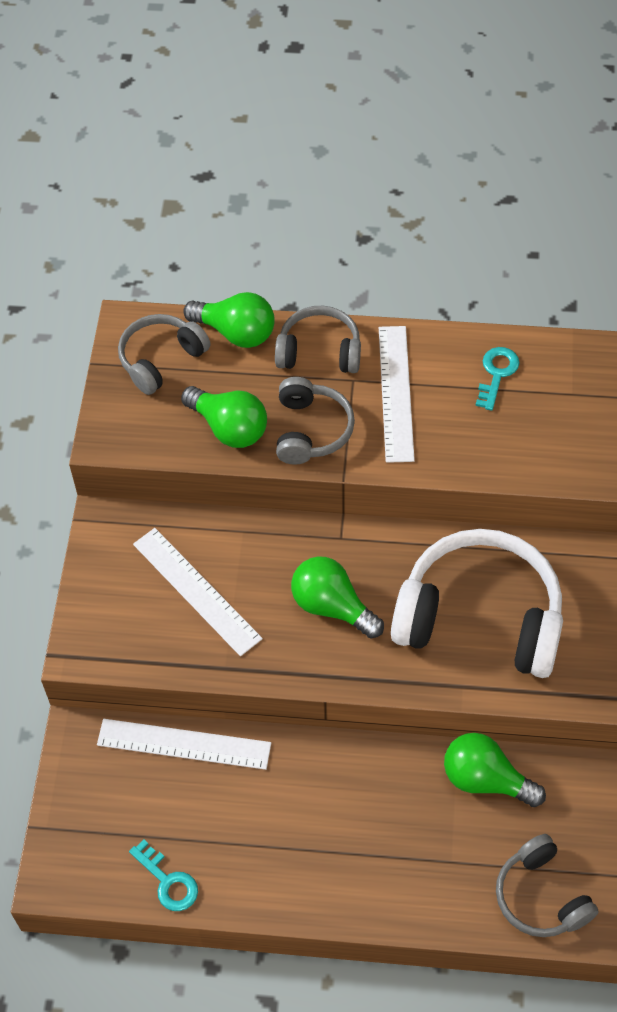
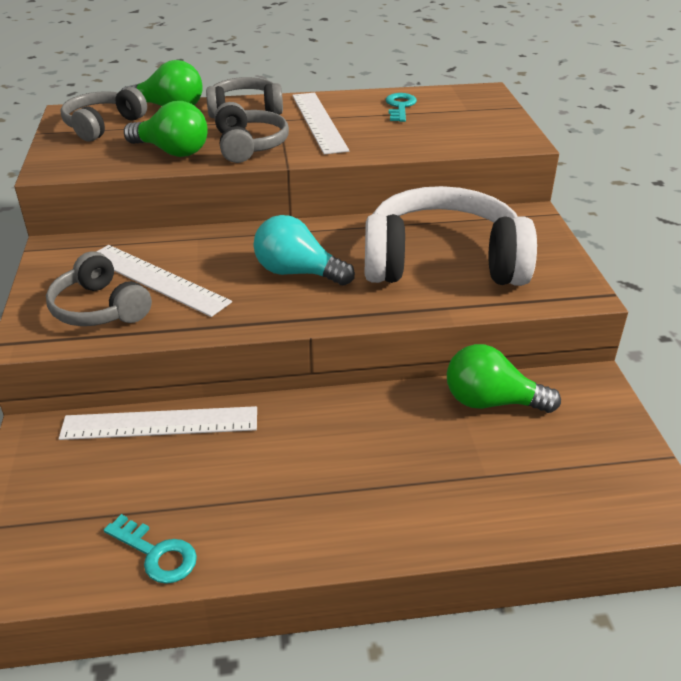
camera: 15 degrees left, 20 degrees down
green light bulb [291,556,384,638] -> turquoise light bulb [254,215,355,286]
grey headphones [496,834,599,937] -> grey headphones moved to [46,251,152,326]

